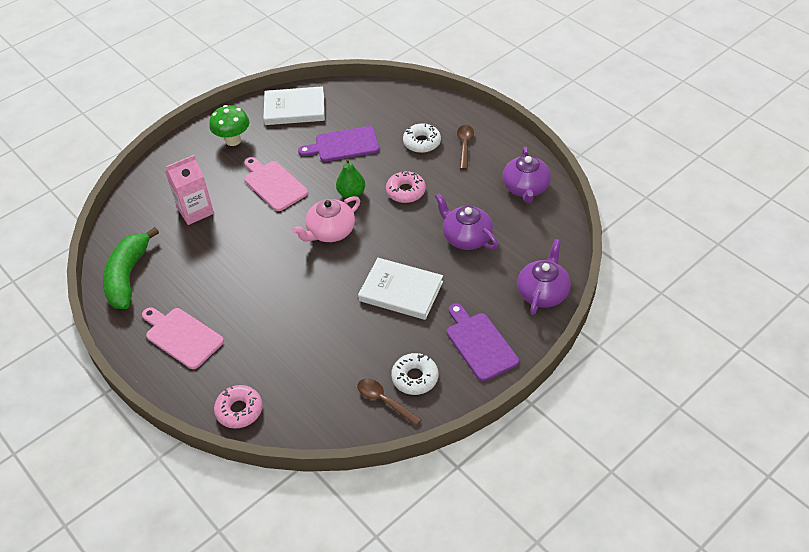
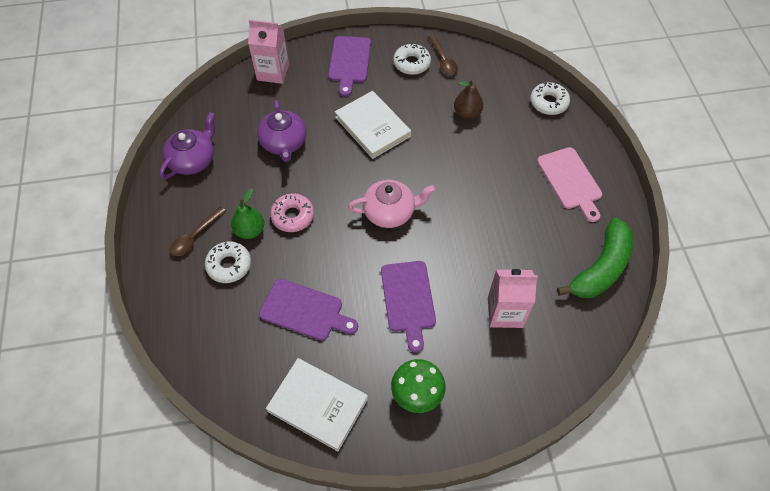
camera: 150 degrees left, 10 degrees up
pink donut [214,385,263,429] -> white donut [530,82,570,115]
pink cutting board [244,157,308,211] -> purple cutting board [381,261,436,353]
green pear [336,158,365,198] -> green pear moved to [231,189,264,239]
purple teapot [517,239,571,315] -> pink carton [248,20,289,84]
none -> brown pear [454,79,483,119]

